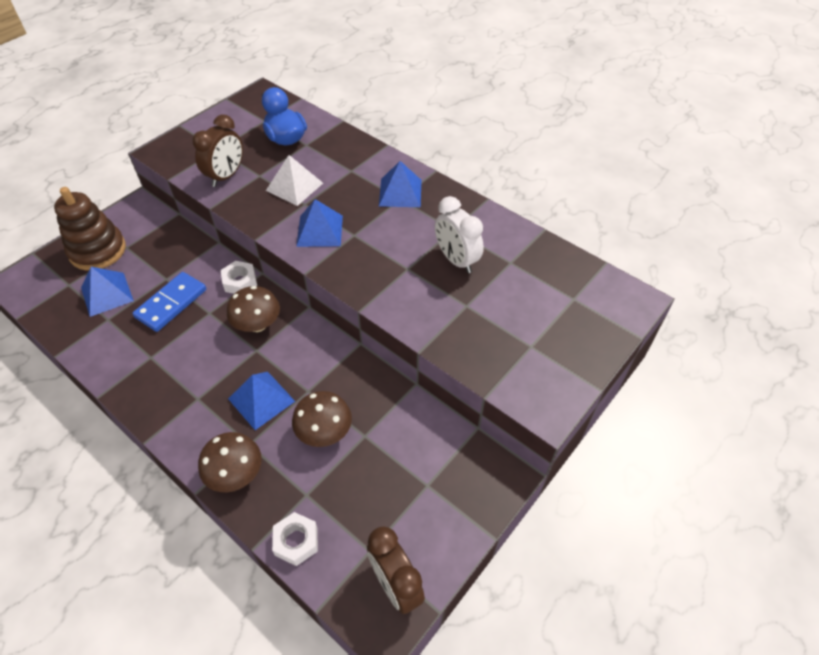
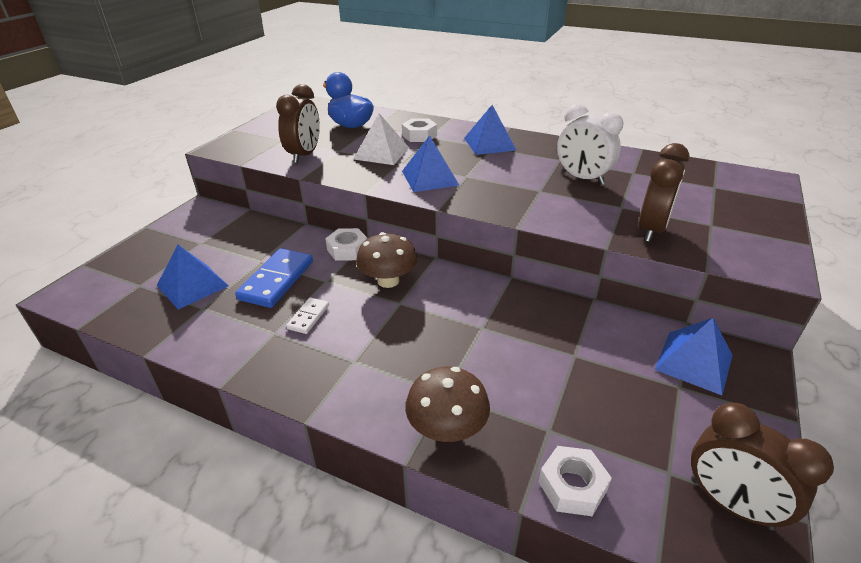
camera: 15 degrees left, 15 degrees down
brown stacking toy [54,187,126,271] -> none
blue pyramid [228,372,295,430] -> blue pyramid moved to [654,318,733,395]
brown mushroom [292,391,352,447] -> none
none -> white domino [286,297,329,334]
none -> white nut [402,118,437,142]
none -> brown clock [639,143,690,242]

